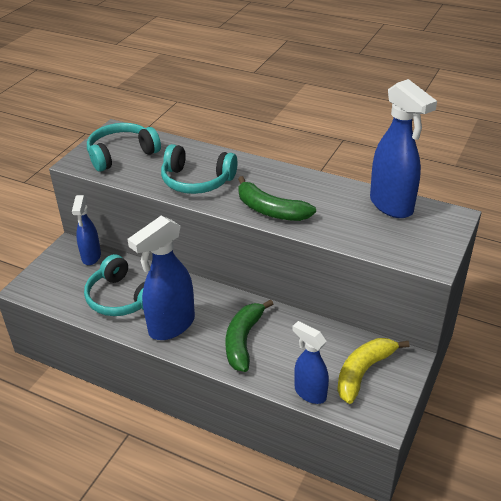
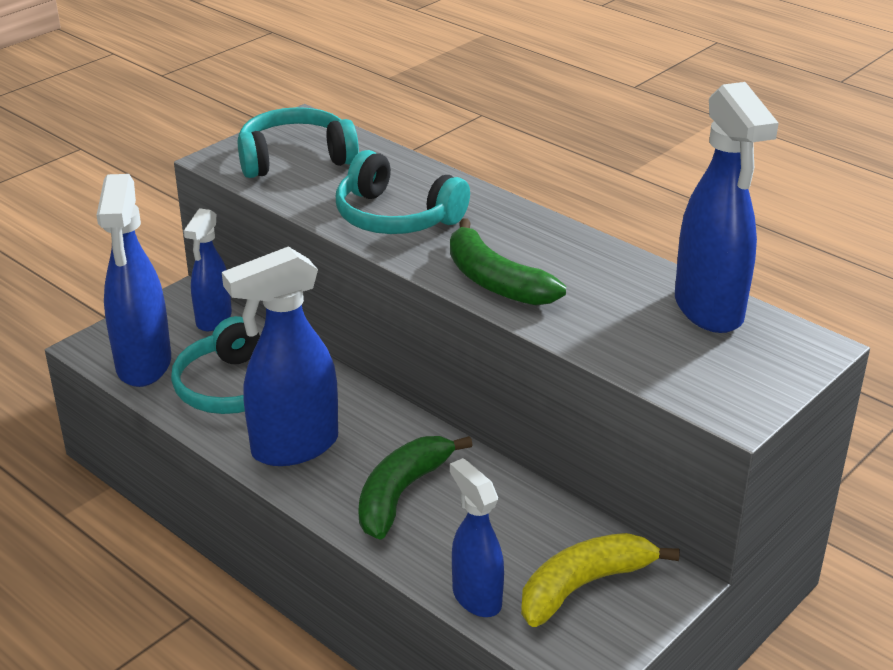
camera: 15 degrees right, 5 degrees down
none -> blue spray bottle [96,174,171,387]

